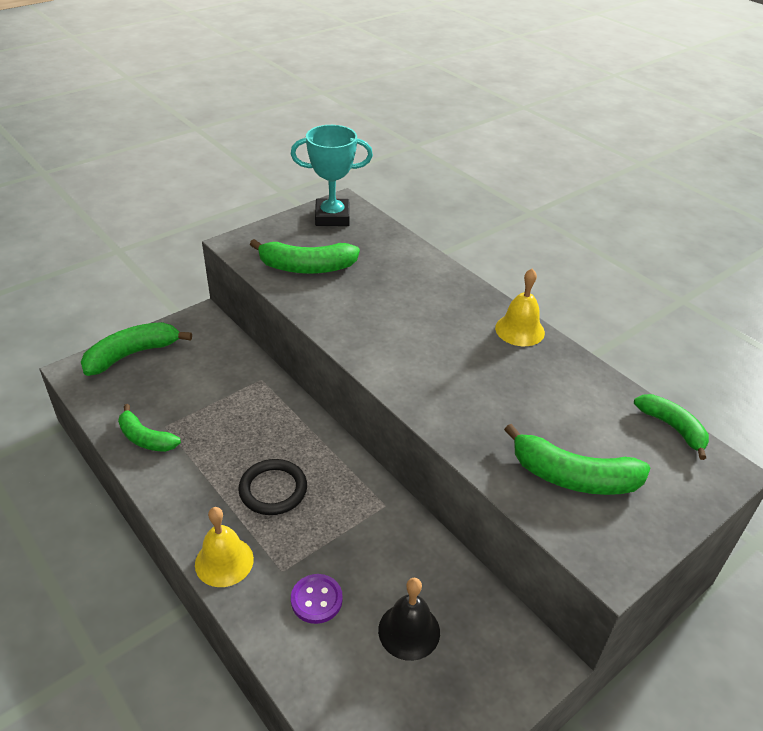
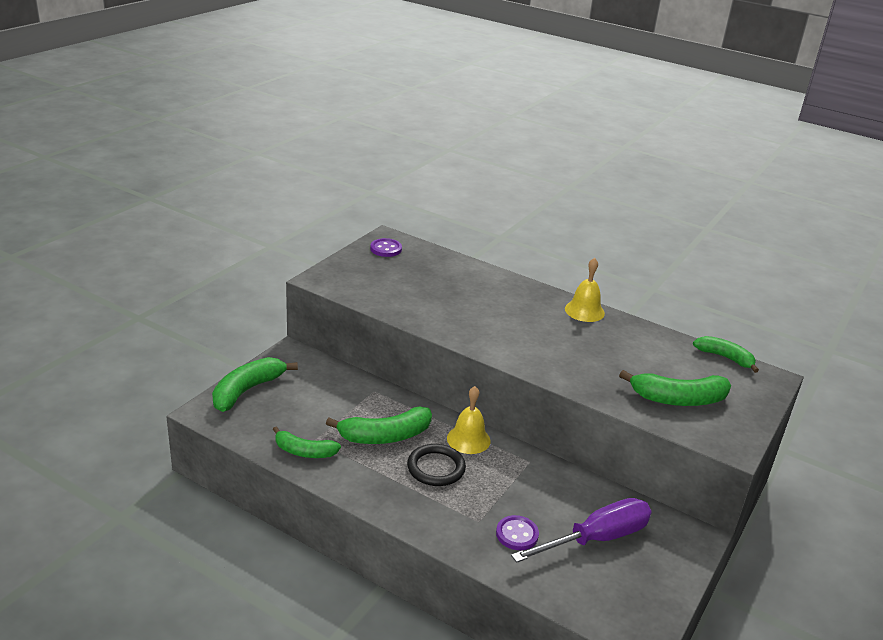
camera: 20 degrees left, 10 degrees down
yellow bell [195,507,254,587] -> yellow bell moved to [447,386,490,454]
green banana [250,239,360,274] -> green banana moved to [326,407,432,444]
turquoise trophy [291,125,373,226] -> purple button [370,238,402,257]
black bell [378,578,440,661] -> purple screwdriver [511,498,652,563]

